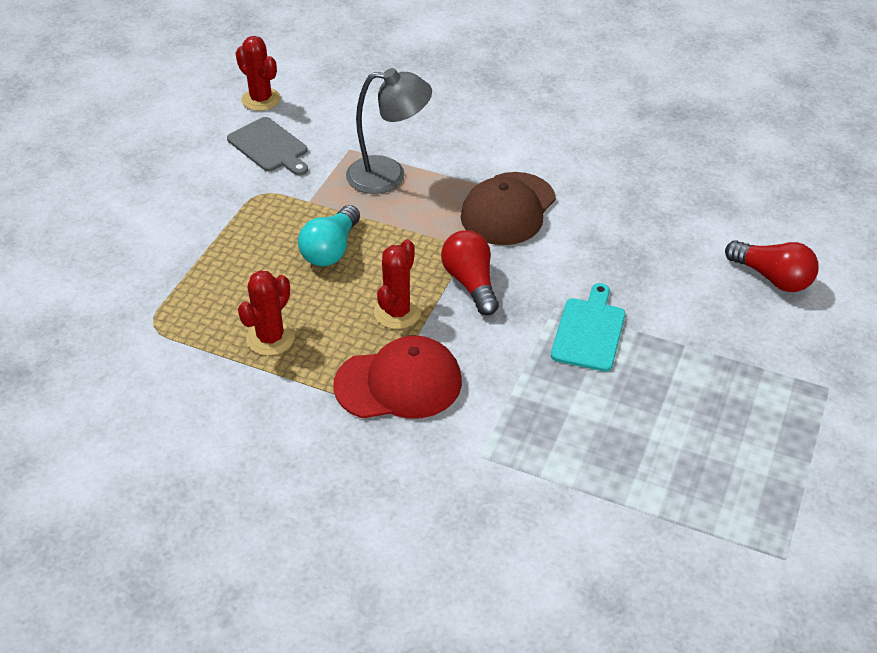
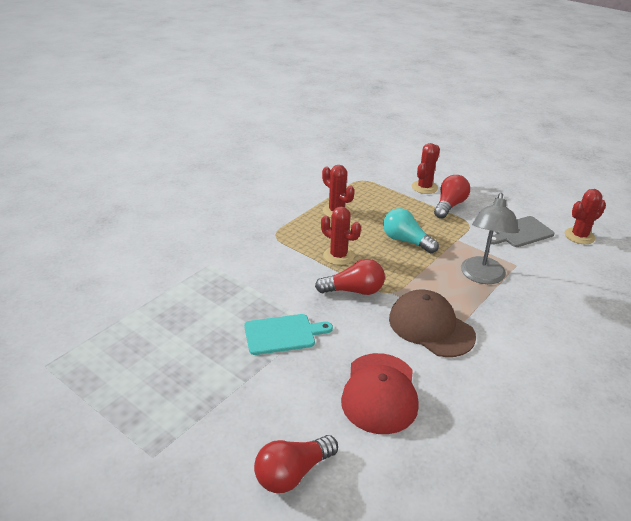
camera: 105 degrees right, 10 degrees down
red cap [333,335,462,419] -> red cap moved to [341,353,419,434]
turquoise cutting board [551,283,625,372] -> turquoise cutting board turned 45 degrees counterclockwise [244,314,333,355]
none -> red cactus [412,143,440,194]
none -> red light bulb [434,175,470,219]

